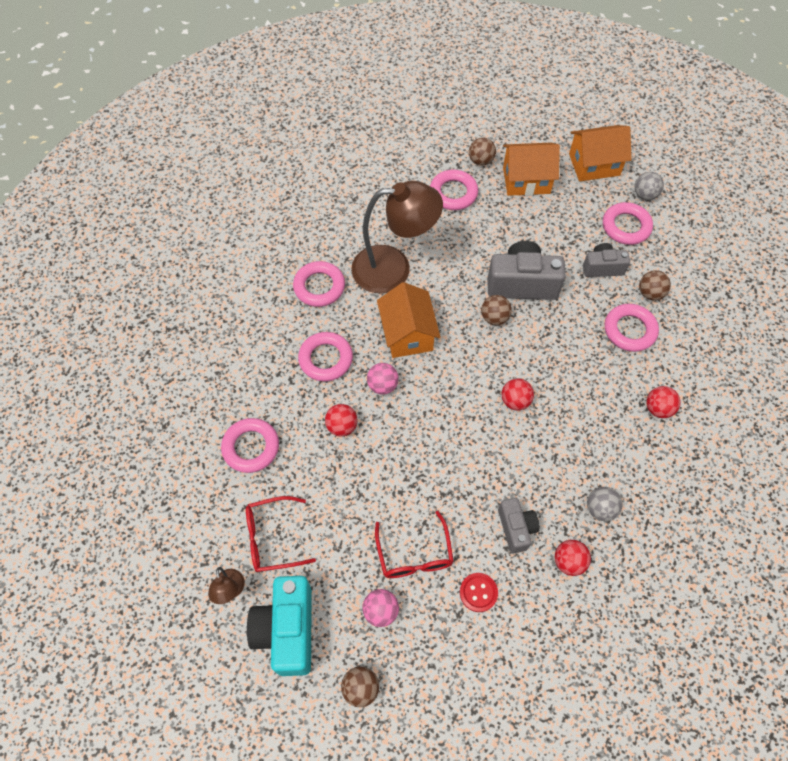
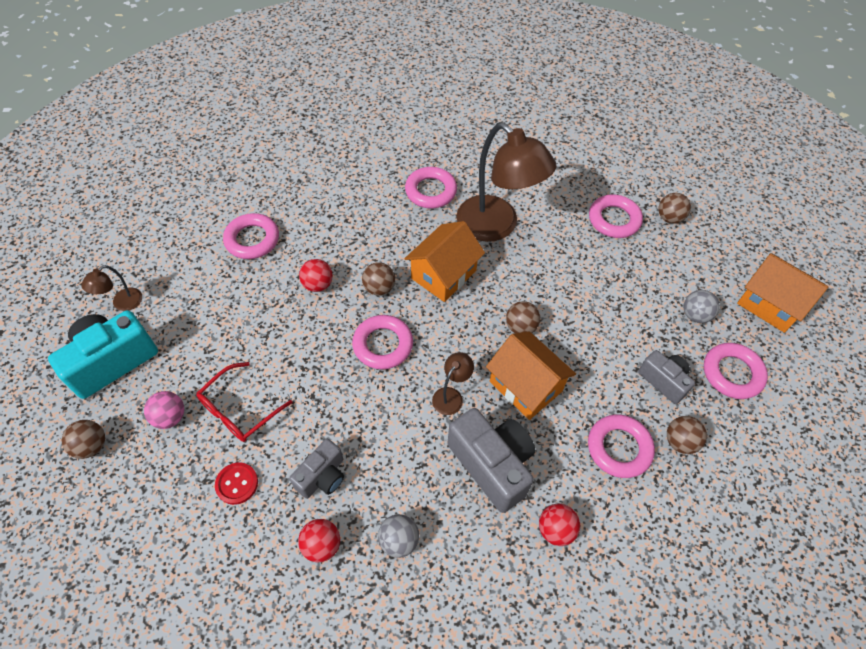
camera: 50 degrees right, 5 degrees down
red glasses [246,496,316,572] -> none
pink ring [298,332,353,381] -> pink ring moved to [352,315,413,369]
pink ball [367,363,398,395] -> brown ball [362,262,395,295]
grey camera [487,241,566,300] -> grey camera moved to [447,408,535,513]
red ball [502,379,534,411] -> brown lamp [432,352,474,415]
orange house [503,143,560,196] -> orange house moved to [486,331,576,420]
grey ball [635,172,664,200] -> grey ball moved to [683,290,720,323]

